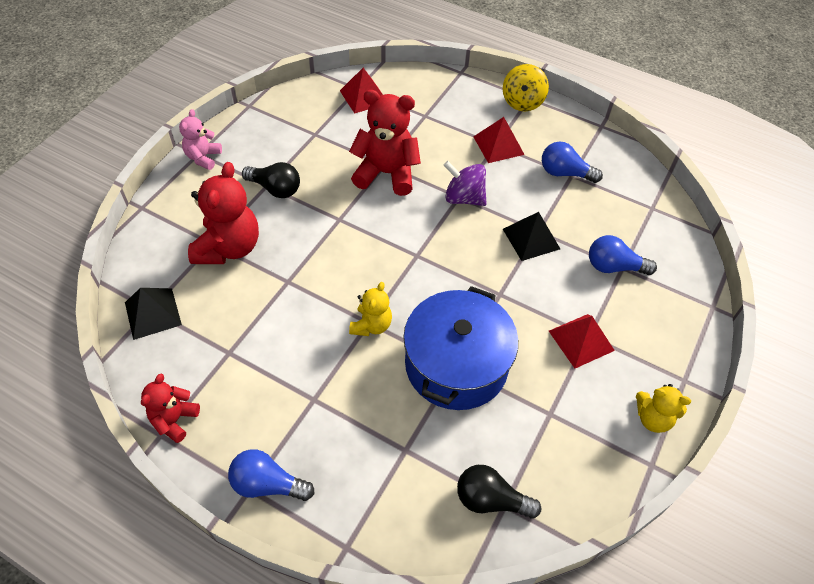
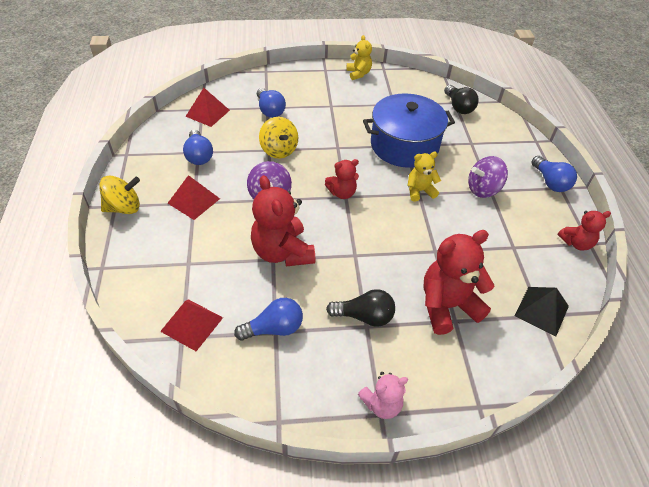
camera: 125 degrees left, 5 degrees down
black light bulb [242,162,300,198] -> black light bulb turned 105 degrees clockwise [326,289,395,327]
black pyramid [503,212,560,261] -> yellow spinning top [259,117,298,158]
red pyramid [549,314,615,368] -> red pyramid moved to [185,88,230,127]
none -> blue light bulb [234,298,303,341]
none -> red teddy bear [325,159,359,199]
none -> purple spinning top [468,156,508,198]

